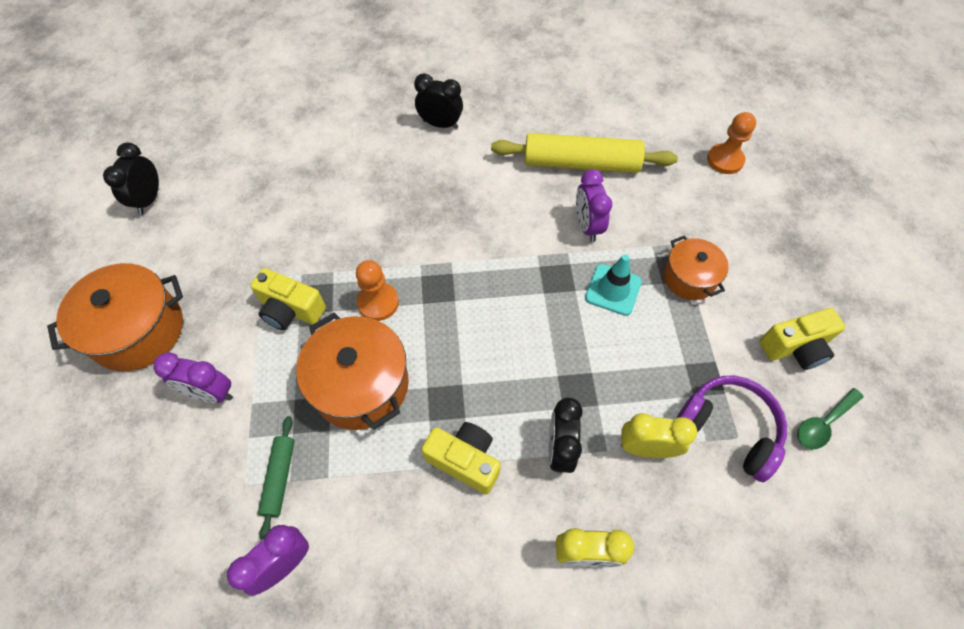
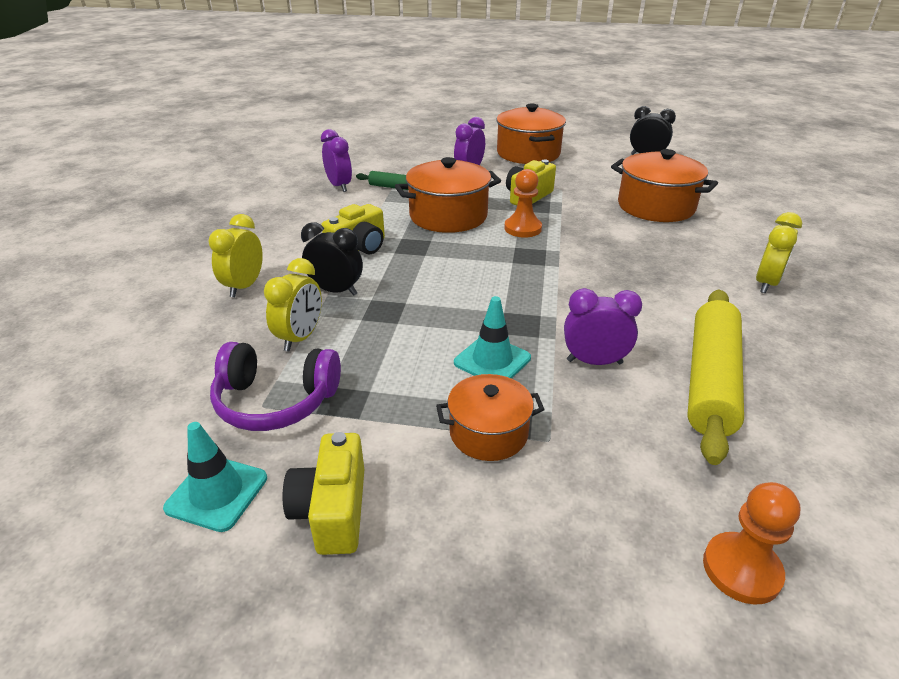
camera: 105 degrees right, 25 degrees down
black clock [414,73,463,129] -> yellow clock [756,212,802,293]
purple headphones [676,376,787,482] -> purple headphones turned 45 degrees clockwise [210,342,341,431]
green spoon [797,388,863,449] -> turquoise traffic cone [163,422,267,532]
none -> orange pot [611,149,718,222]

